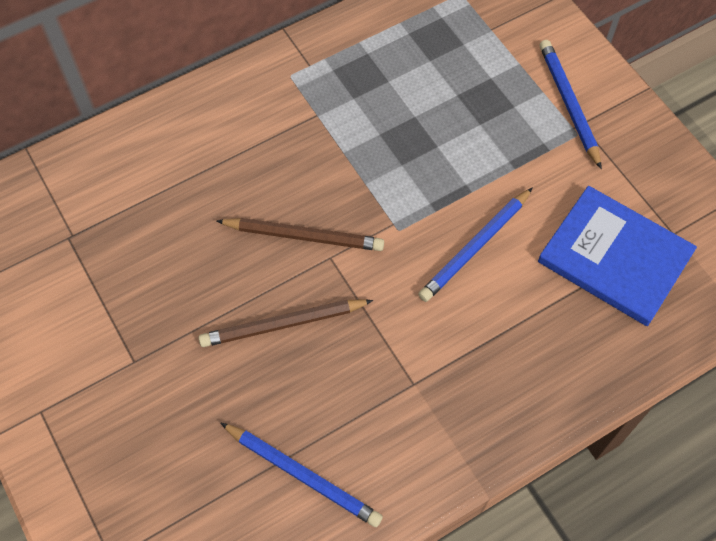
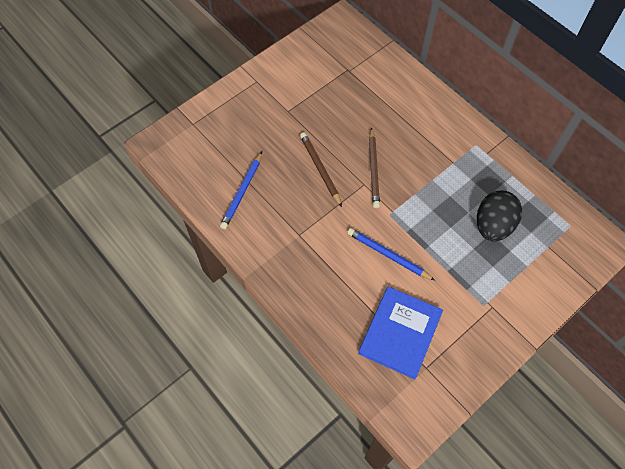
camera: 80 degrees right, 0 degrees up
blue pencil [540,40,602,169] -> none
none -> black egg [477,191,522,241]

